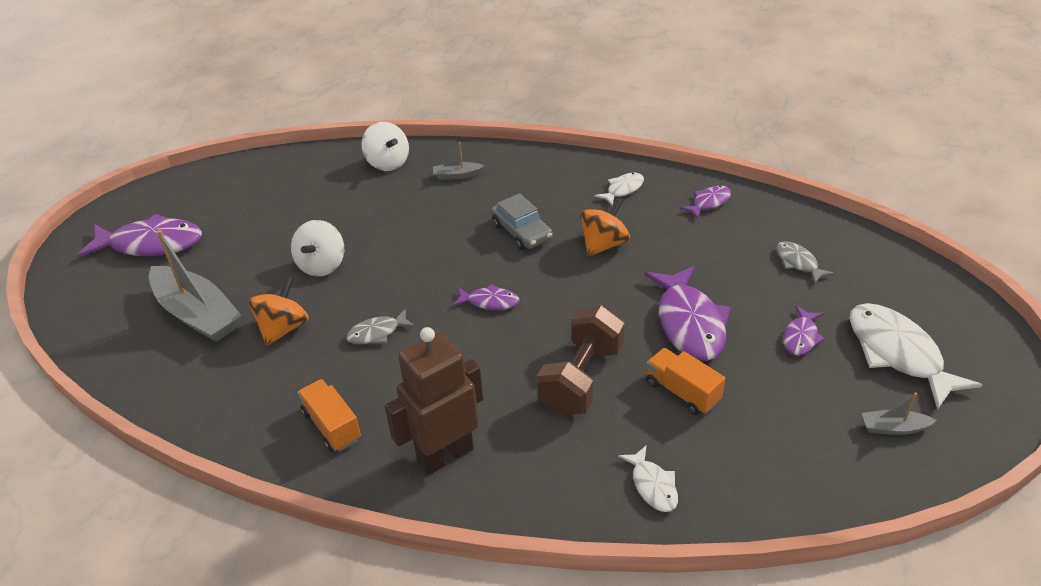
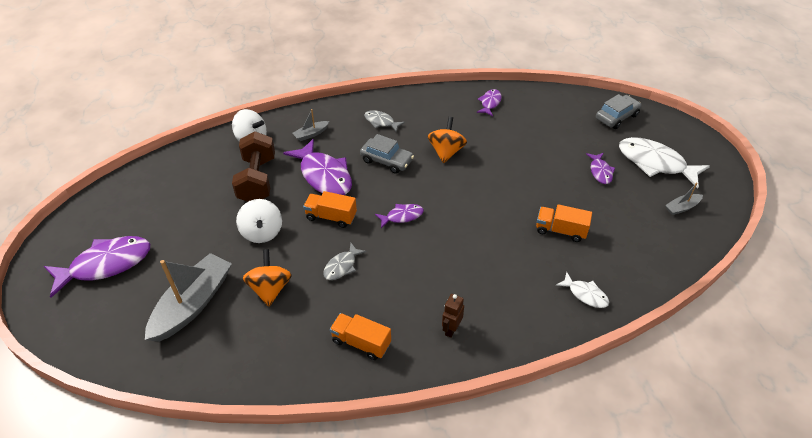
camera: 30 degrees left, 5 degrees up
grey boat [149,230,242,342] -> grey boat turned 75 degrees counterclockwise [145,253,232,342]
brown robot [385,327,483,475] -> brown robot [442,294,464,338], size x0.46
brown dumbbell [536,305,624,415] -> brown dumbbell moved to [232,131,275,202]
white fish [594,173,644,206] -> none
purple fish [645,266,731,361] -> purple fish moved to [283,139,352,195]
grey fish [776,241,835,284] -> grey fish moved to [364,110,405,132]
none -> orange truck [303,191,357,228]
none -> grey car [596,94,642,129]

